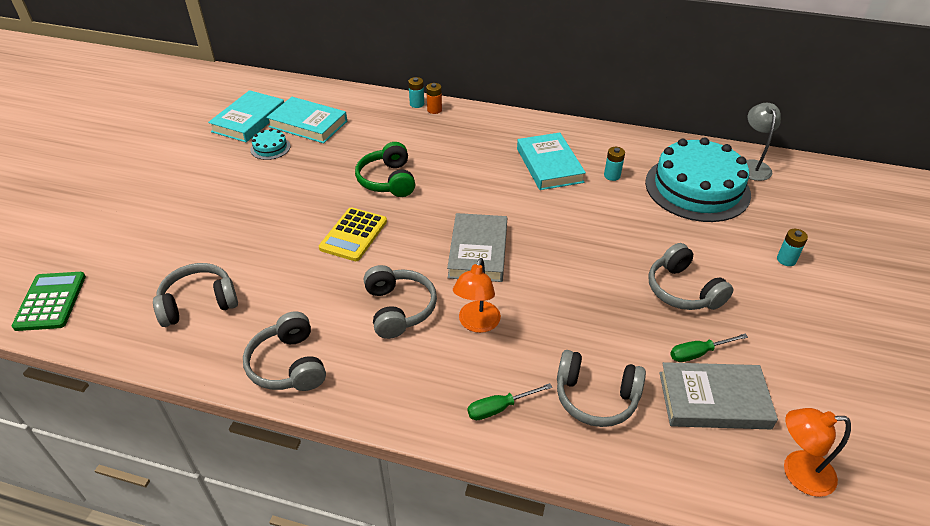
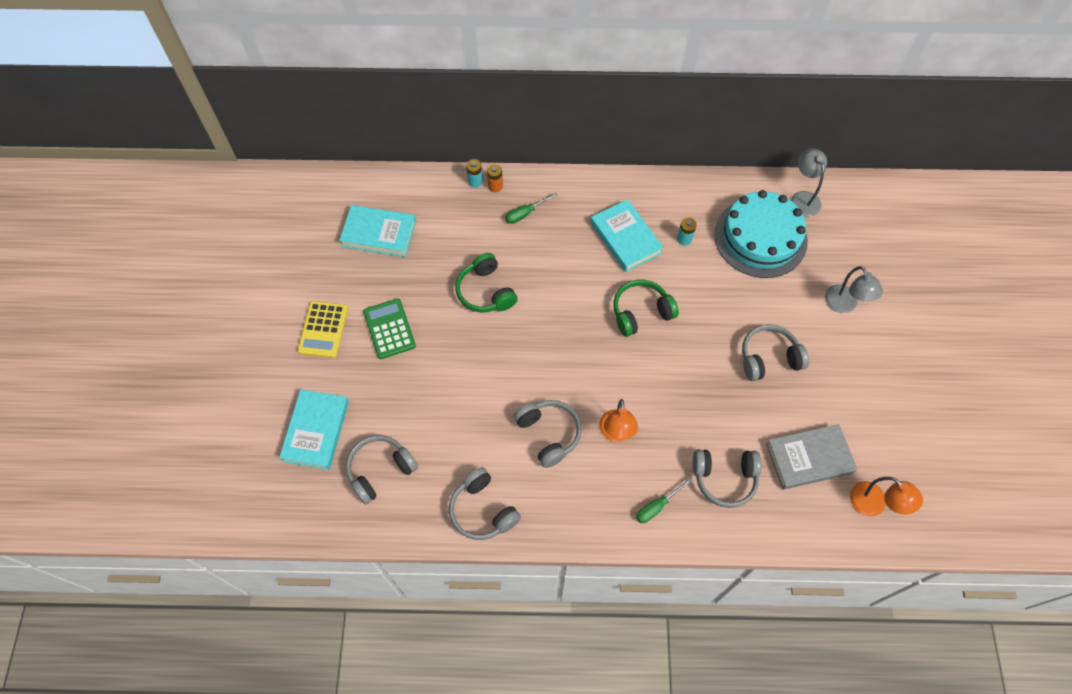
camera: 15 degrees left, 20 degrees up
green calculator [12,272,86,331] -> green calculator moved to [363,299,416,359]
turquoise book [208,90,284,142] -> turquoise book moved to [279,389,349,470]
turquoise cake [250,129,290,160] -> none
yellow calculator [319,207,387,261] -> yellow calculator moved to [297,301,348,358]
grey book [447,213,507,282] -> none
grey headphones [649,243,733,310] -> grey headphones turned 120 degrees clockwise [742,324,809,381]
green screwdriver [670,334,748,362] -> green screwdriver moved to [506,193,557,224]
turquoise battery [777,229,808,266] -> grey lamp [825,266,883,313]
orange lamp [784,408,851,497] -> orange lamp turned 120 degrees counterclockwise [850,477,923,516]
none -> green headphones [613,280,679,337]

